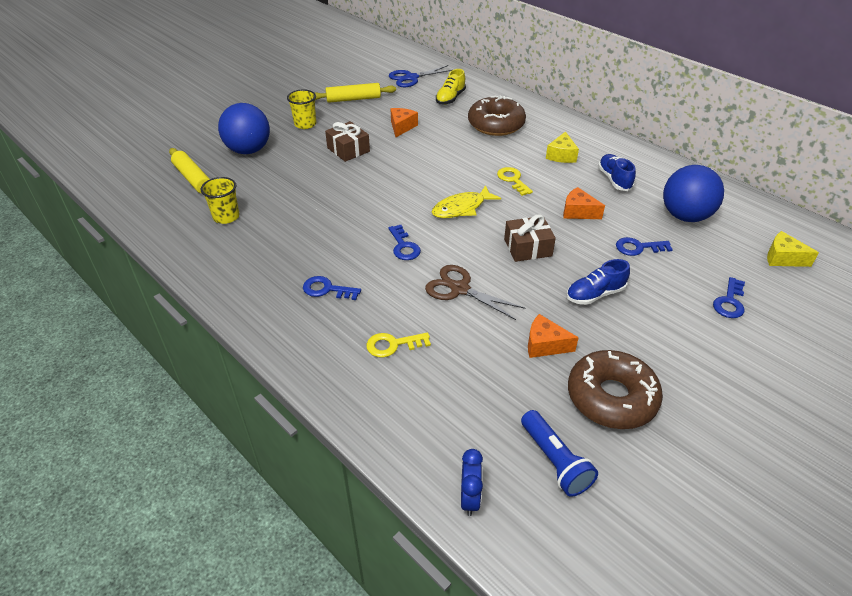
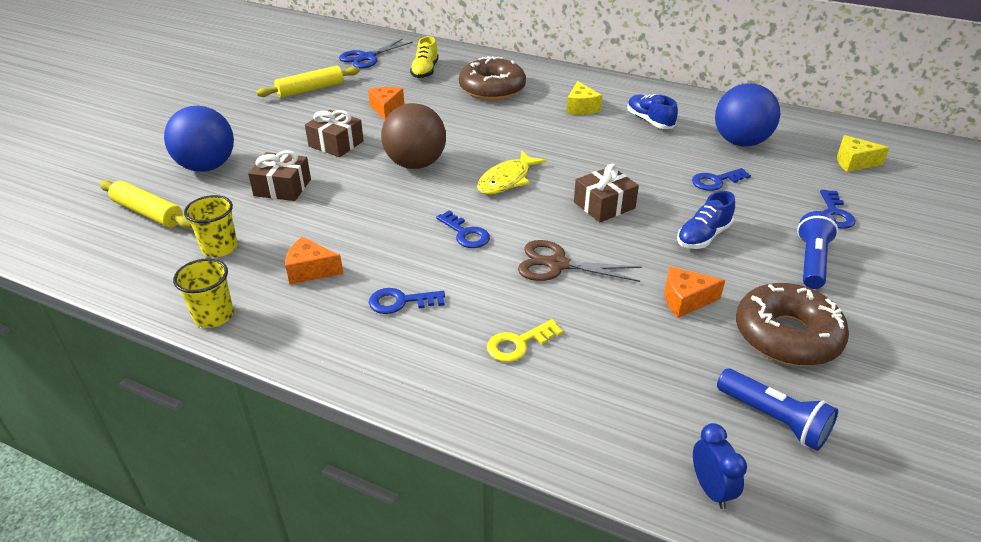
camera: 20 degrees left, 5 degrees down
yellow cup [287,89,316,129] -> yellow cup moved to [173,258,234,328]
yellow key [497,167,533,196] -> none
orange cheese [563,187,605,219] -> orange cheese moved to [285,237,343,284]
none -> brown gift [248,150,311,201]
none -> brown ball [381,103,446,169]
none -> blue flashlight [797,211,838,289]

